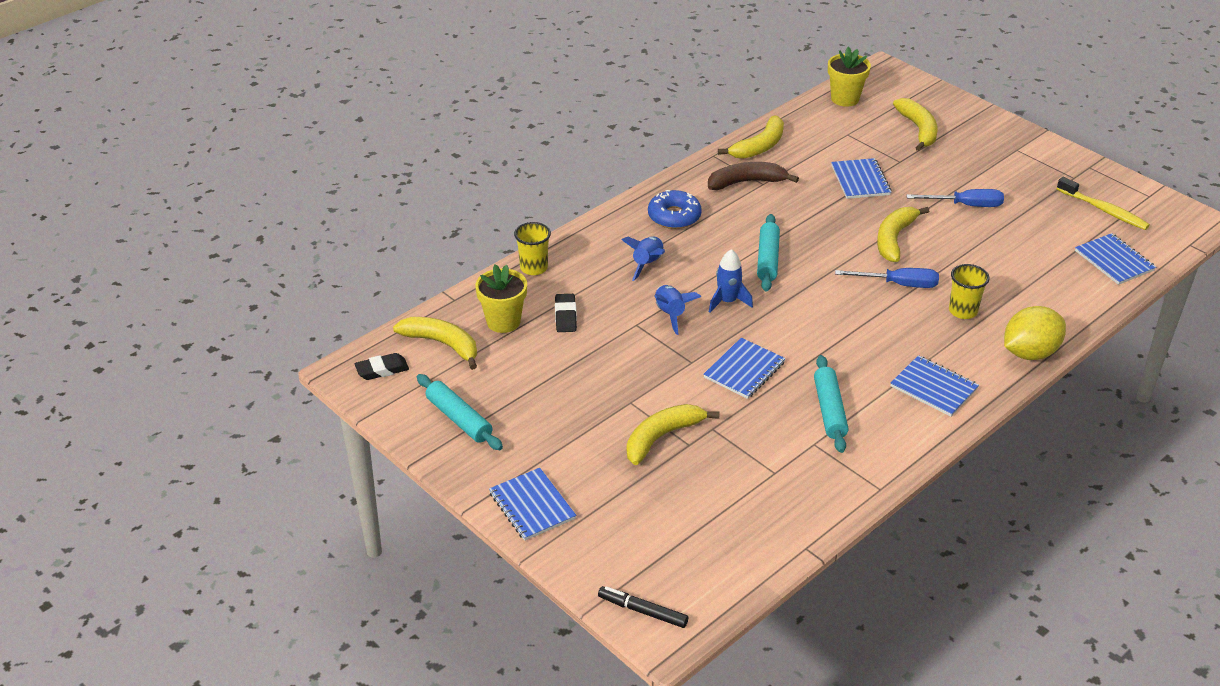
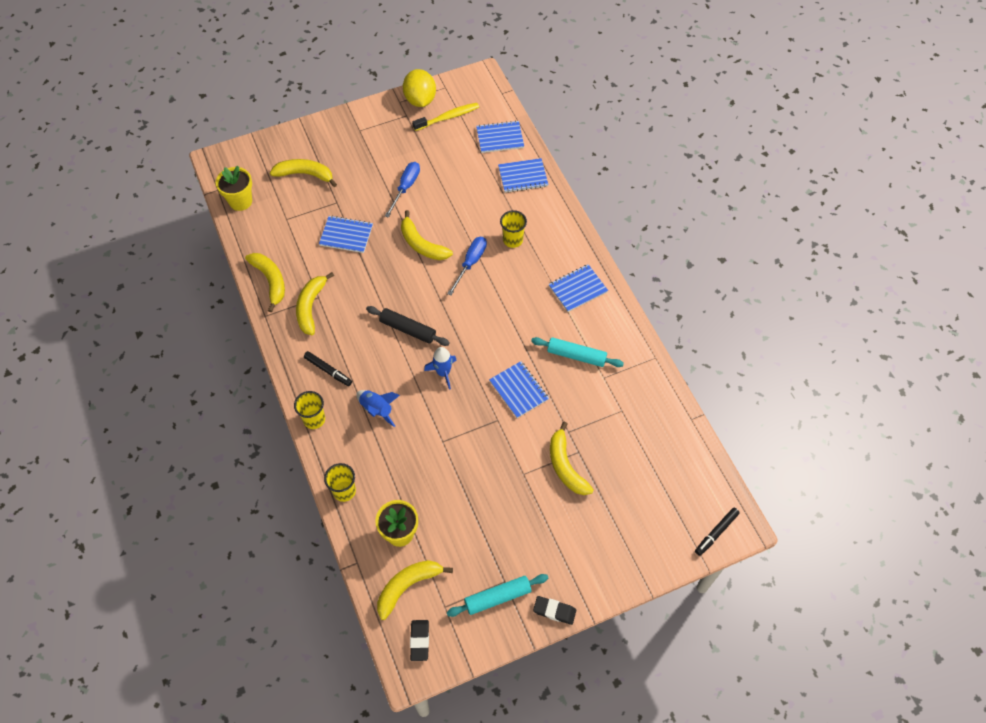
camera: 70 degrees left, 20 degrees up
blue notebook [489,468,576,541] -> blue notebook moved to [498,158,549,193]
black eraser [555,294,577,332] -> black eraser moved to [533,596,576,625]
blue donut [648,190,702,229] -> black marker [304,351,352,386]
blue rocket [654,285,701,335] -> none
brown banana [708,162,799,190] -> yellow banana [296,272,334,335]
turquoise rolling pin [757,214,780,291] -> black rolling pin [366,306,450,346]
yellow lemon [1004,306,1066,360] -> yellow lemon moved to [403,69,436,107]
none -> yellow cup [294,391,325,429]

